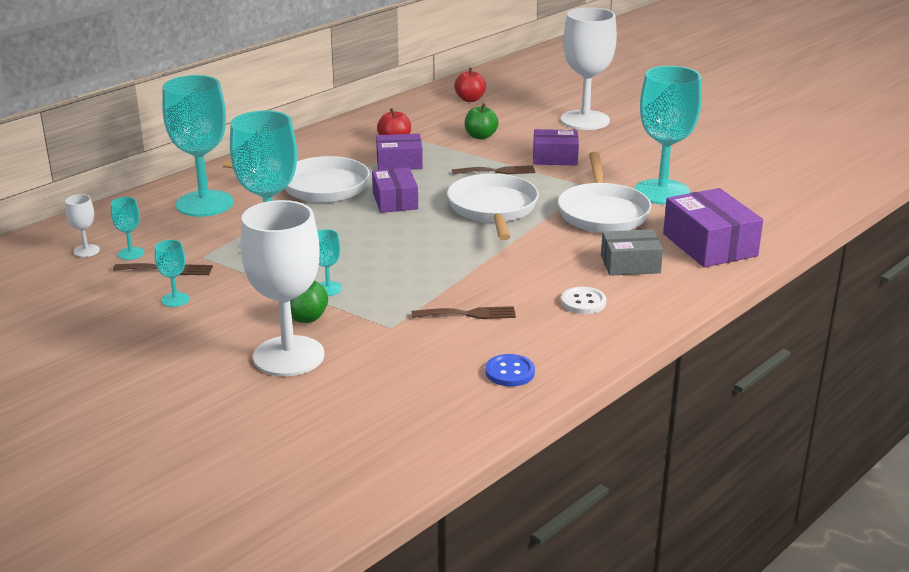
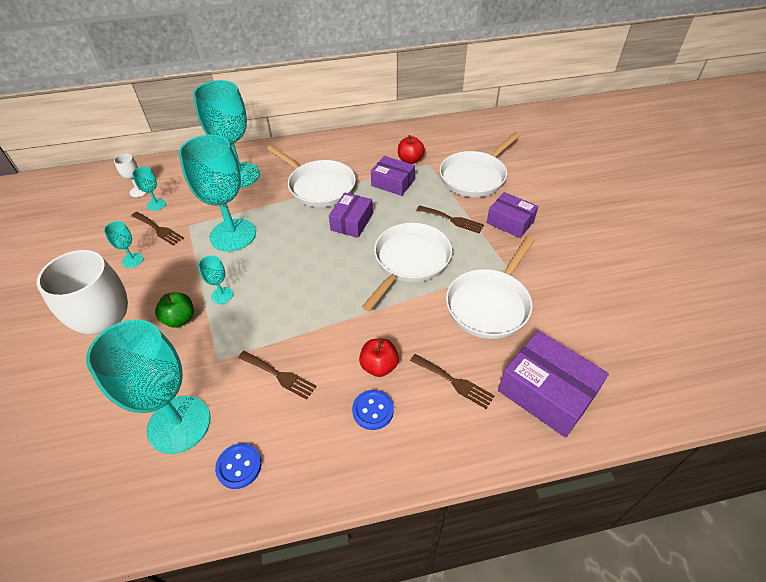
camera: 35 degrees right, 20 degrees up
red apple [454,68,486,102] -> red apple moved to [359,339,399,377]
green apple [465,103,499,140] -> white pan [439,132,521,197]
white goblet [561,7,617,130] -> none
white button [561,287,606,314] -> blue button [352,390,394,430]
grey box [601,229,663,276] -> brown fork [410,354,495,409]
turquoise goblet [635,66,702,205] -> turquoise goblet moved to [86,319,211,454]
purple box [663,188,763,267] -> purple box turned 60 degrees counterclockwise [498,331,609,438]

